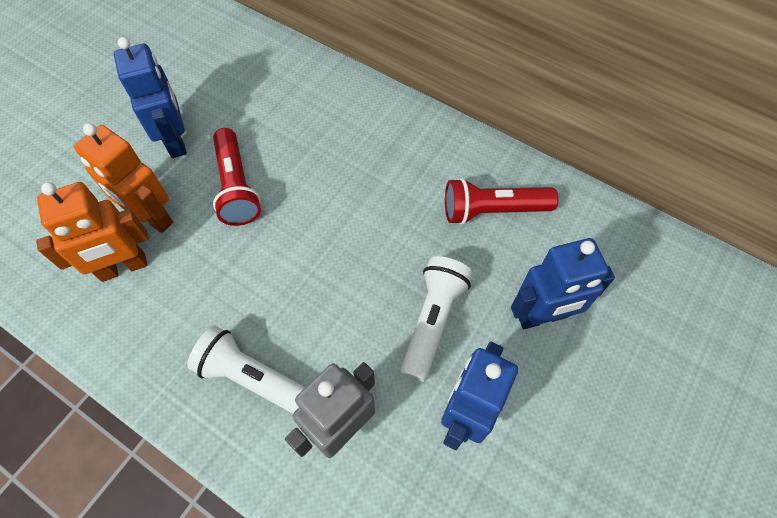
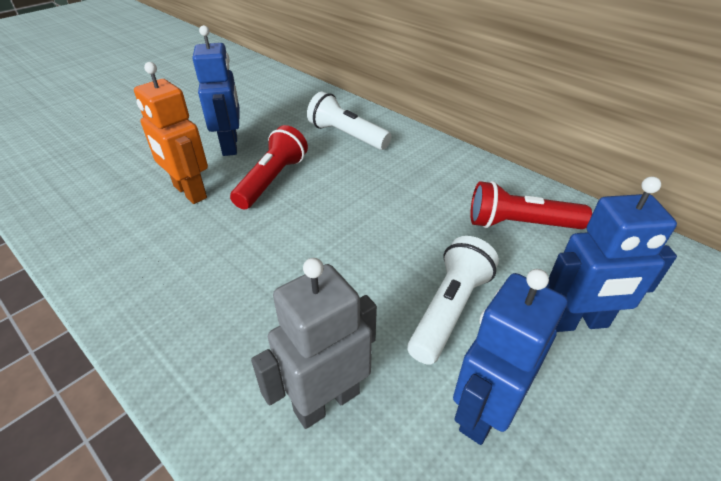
camera: 10 degrees right, 20 degrees down
orange robot [36,182,149,282] -> none
white flashlight [187,326,305,414] -> white flashlight moved to [307,92,392,150]
red flashlight [213,128,261,226] -> red flashlight turned 150 degrees counterclockwise [230,125,308,209]

